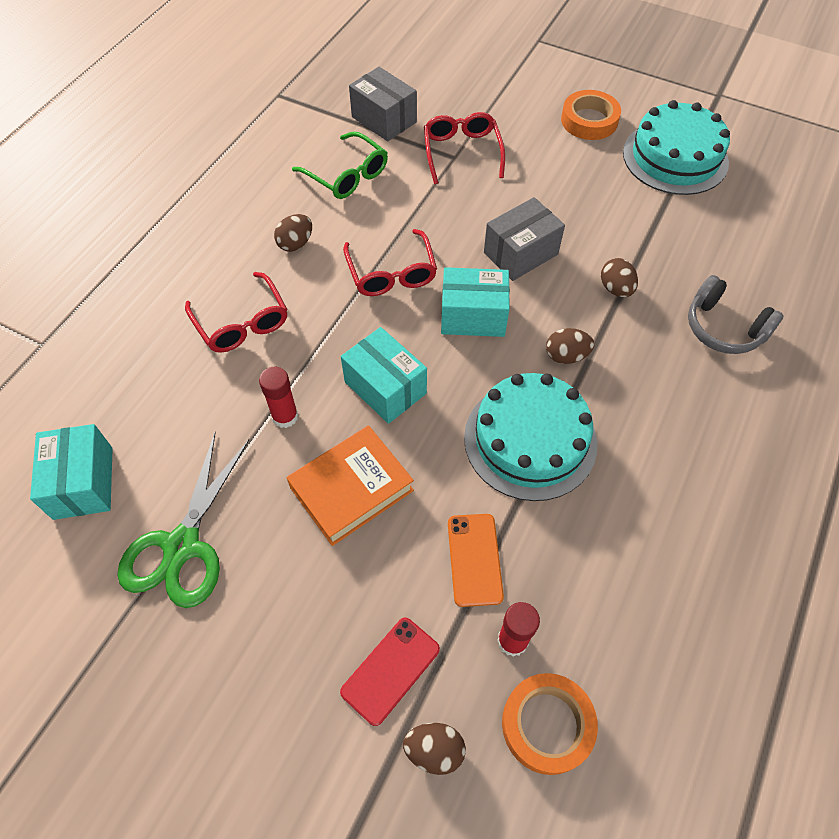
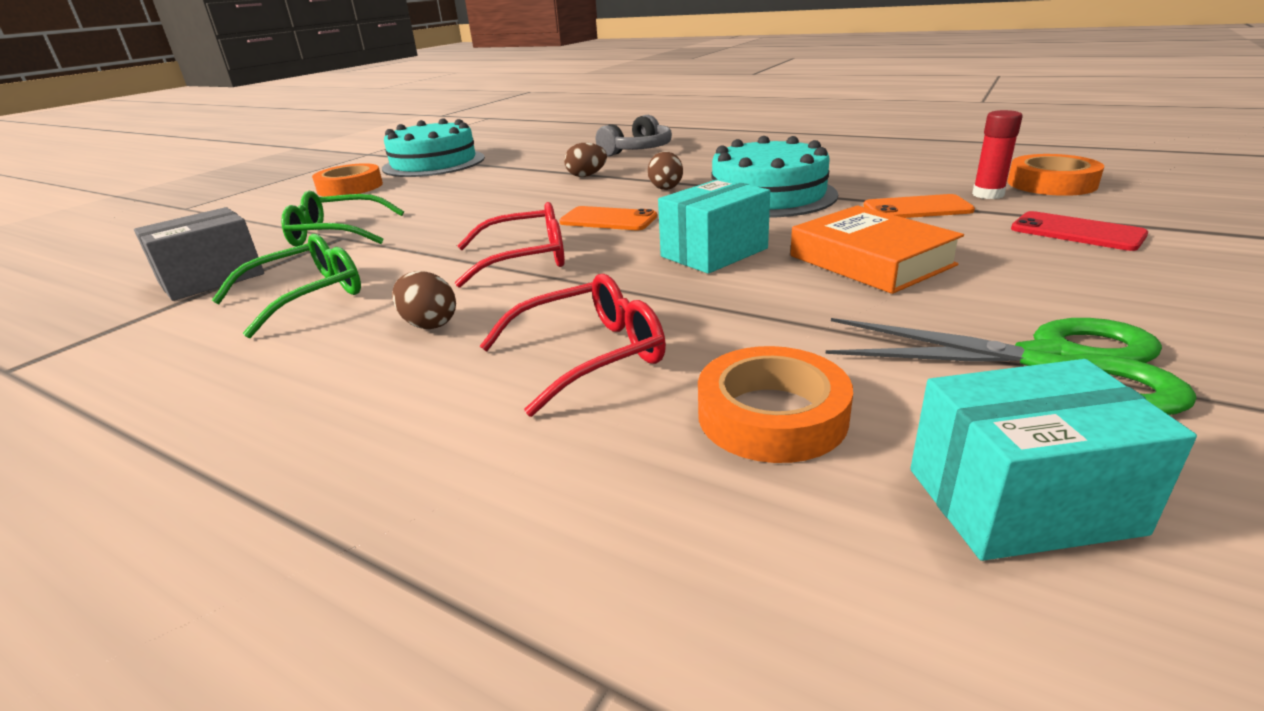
camera: 85 degrees left, 30 degrees down
red glue stick [259,367,298,428] -> none
brown egg [403,723,466,775] -> none
red glasses [424,112,505,184] -> green glasses [281,191,404,247]
turquoise box [441,267,510,337] -> orange phone [559,206,657,230]
grey box [484,197,565,281] -> none
none -> orange tape [698,346,853,463]

